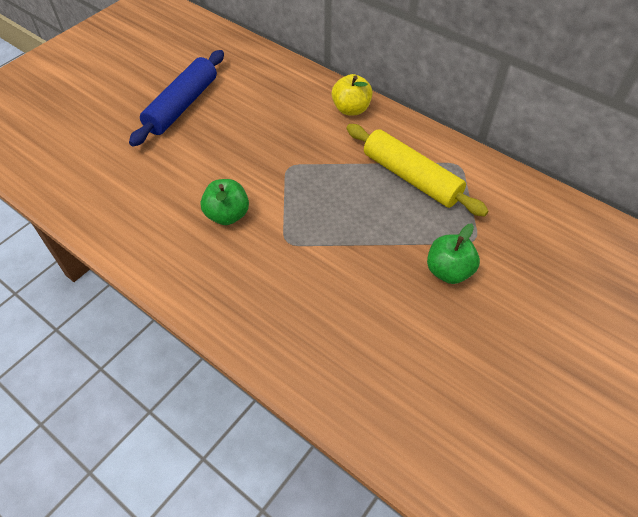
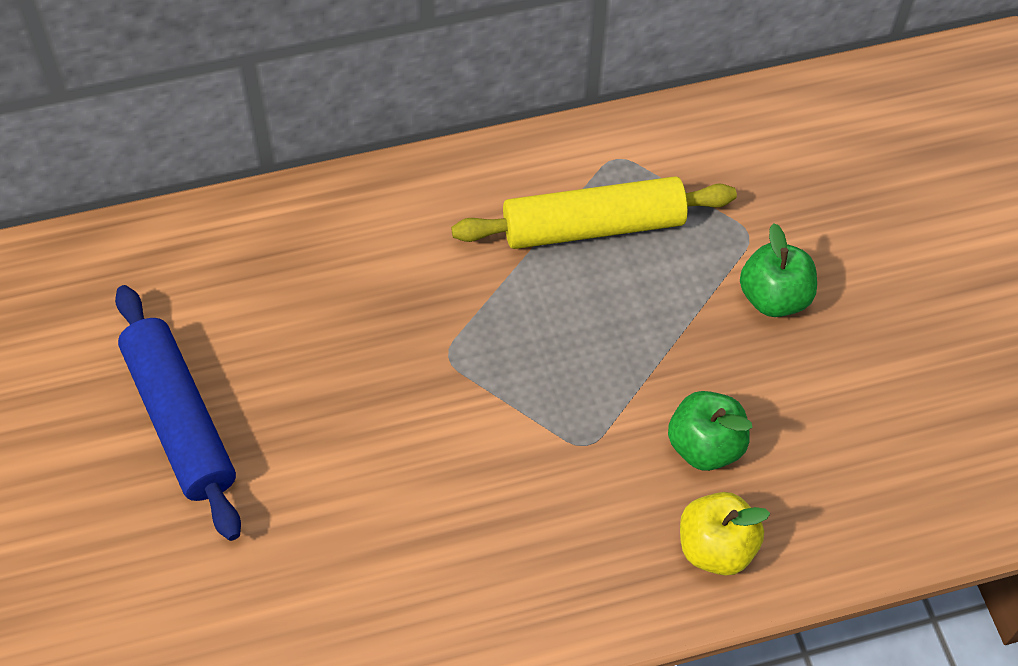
camera: 55 degrees left, 5 degrees up
green apple [200,179,249,225] -> green apple moved to [668,391,753,471]
yellow apple [332,74,373,115] -> yellow apple moved to [680,492,770,576]

